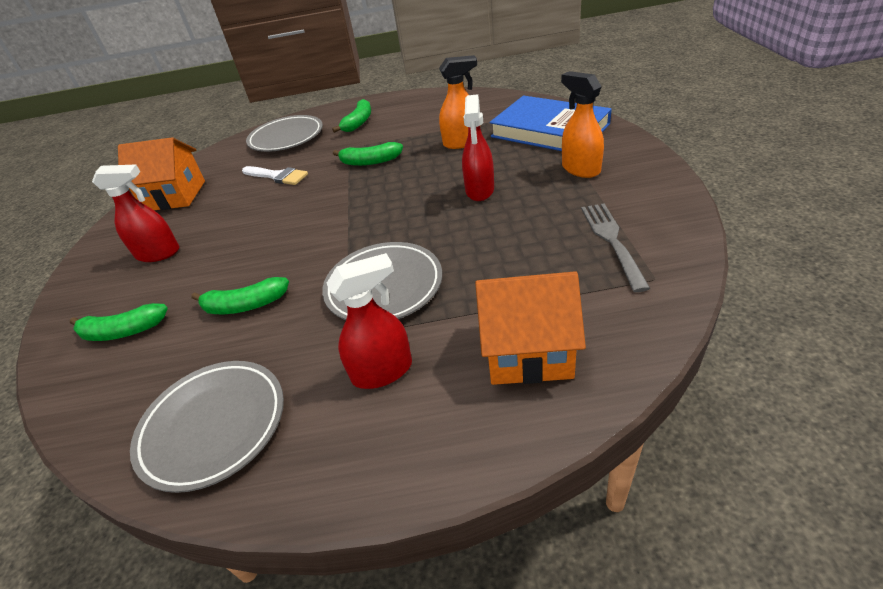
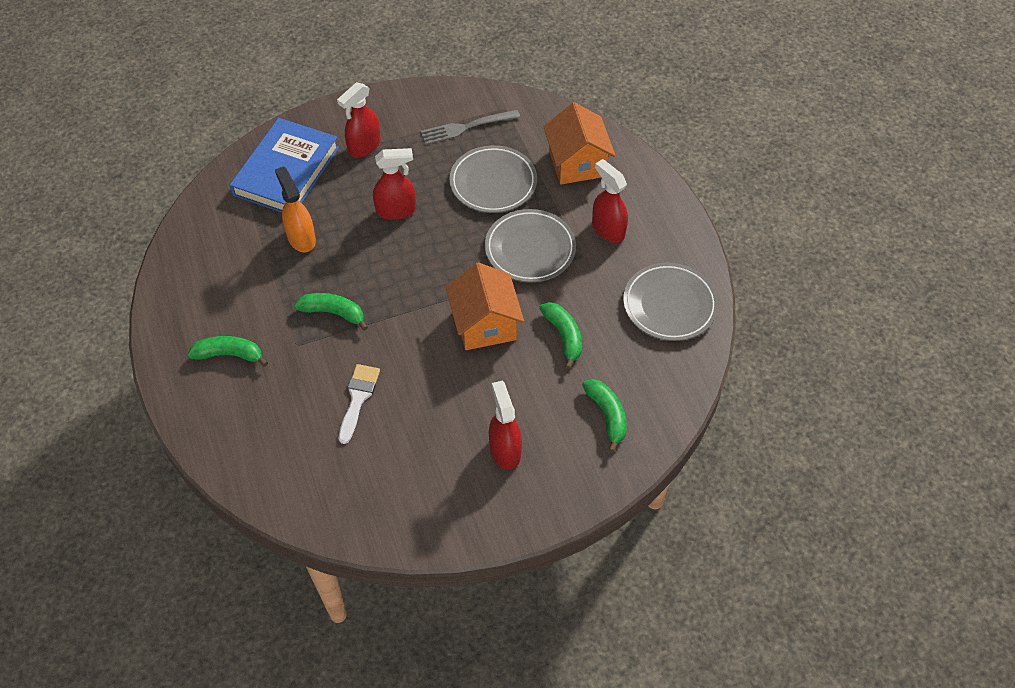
camera: 110 degrees left, 15 degrees up
orange house [118,137,205,210] -> orange house moved to [446,262,524,350]
grey plate [246,115,323,152] -> grey plate moved to [449,145,537,213]
green banana [333,142,403,166] -> green banana turned 60 degrees counterclockwise [294,293,368,331]
orange spray bottle [561,71,604,178] -> red spray bottle [337,82,381,158]

